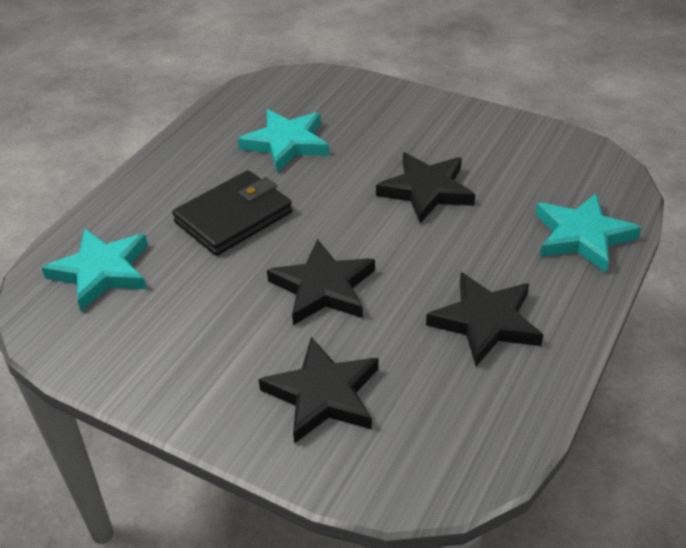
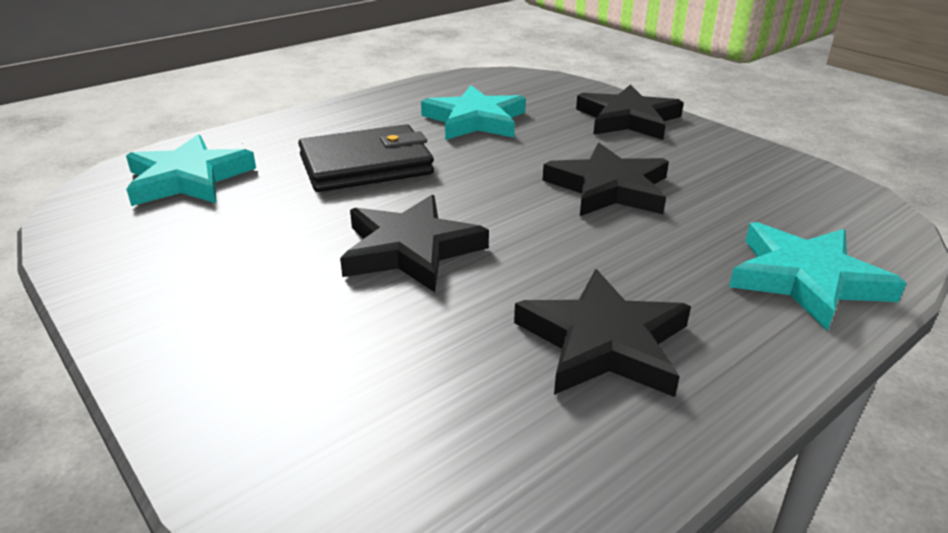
camera: 20 degrees right, 10 degrees down
black star [258,337,379,444] -> black star moved to [576,84,684,140]

